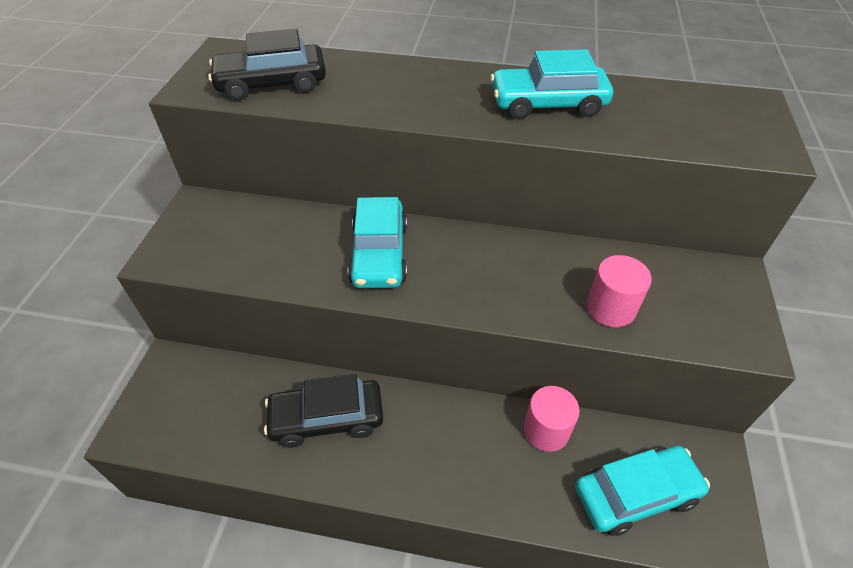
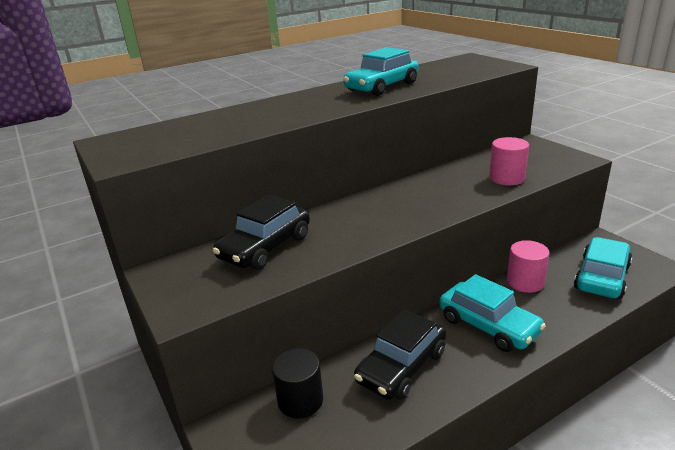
camera: 40 degrees left, 20 degrees down
black car [208,29,326,101] -> black car moved to [213,195,310,270]
turquoise car [348,197,407,288] -> turquoise car moved to [439,274,546,352]
none -> black cylinder [272,348,323,419]

